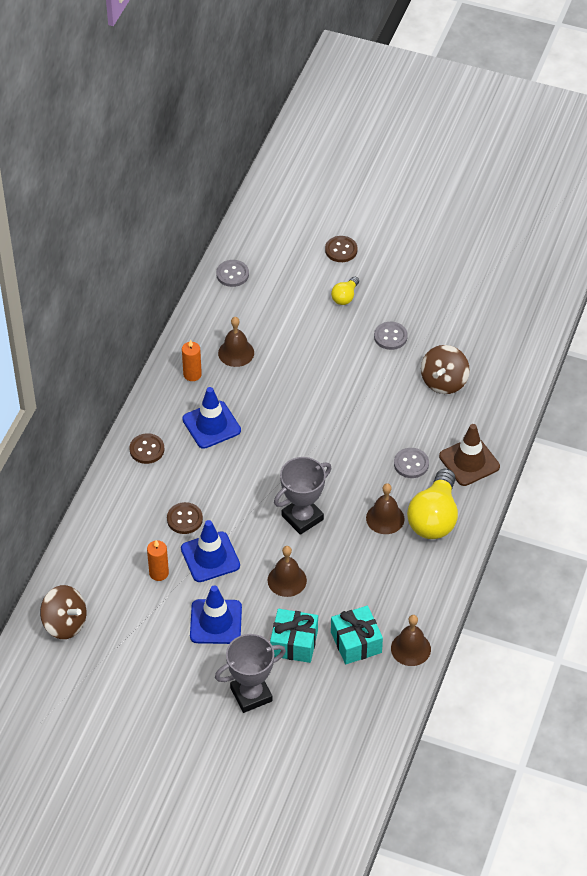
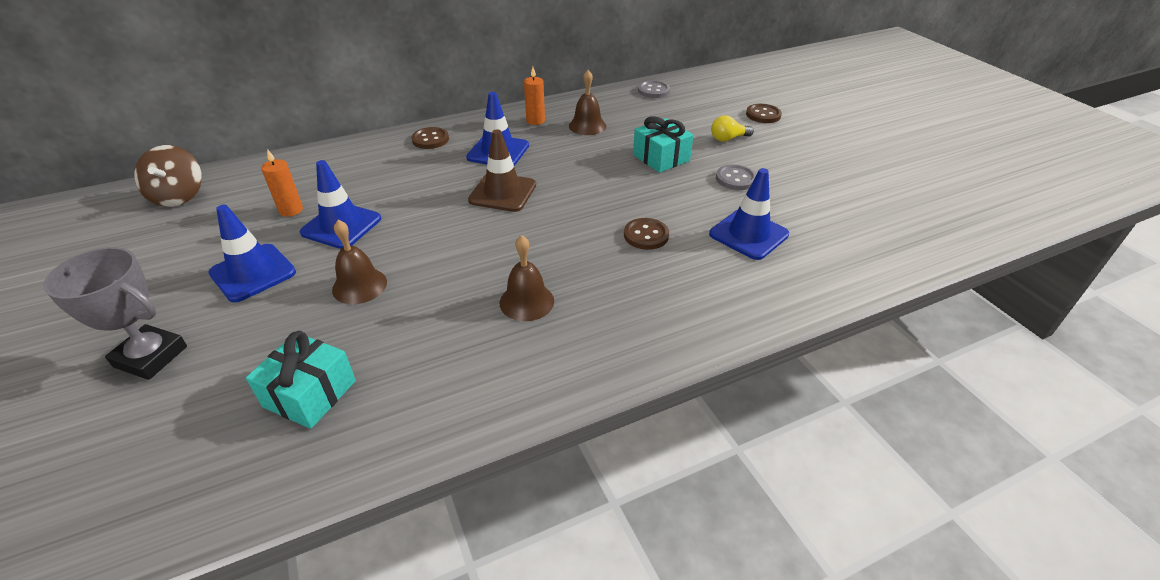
camera: 45 degrees right, 10 degrees down
brown button [167,502,203,534] -> brown button moved to [624,218,669,250]
turquoise gift [270,609,318,663] -> turquoise gift moved to [633,116,694,173]
grey trophy [274,457,331,535] -> none
brown bell [391,615,431,666] -> none
grey button [394,448,429,478] -> none
yellow light bulb [407,469,458,539] -> none
brown spinning top [421,345,470,394] -> blue traffic cone [709,168,789,260]
brown traffic cone [439,424,500,486] -> brown traffic cone moved to [468,129,536,212]

